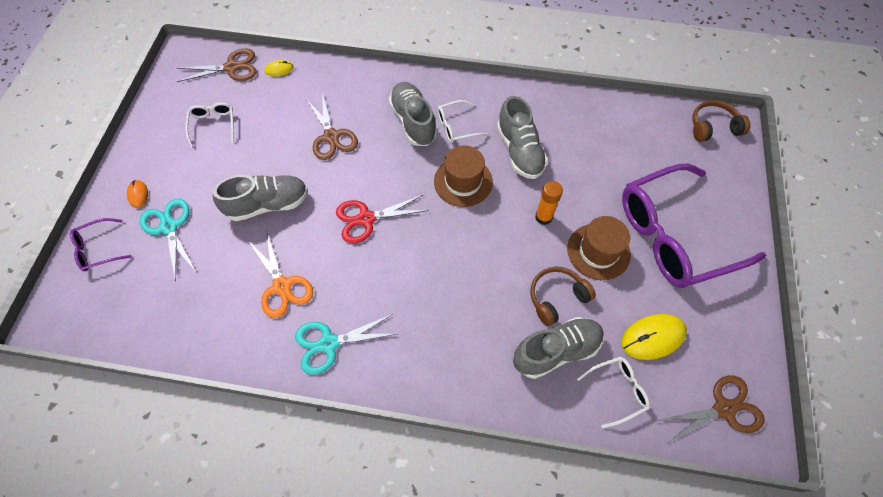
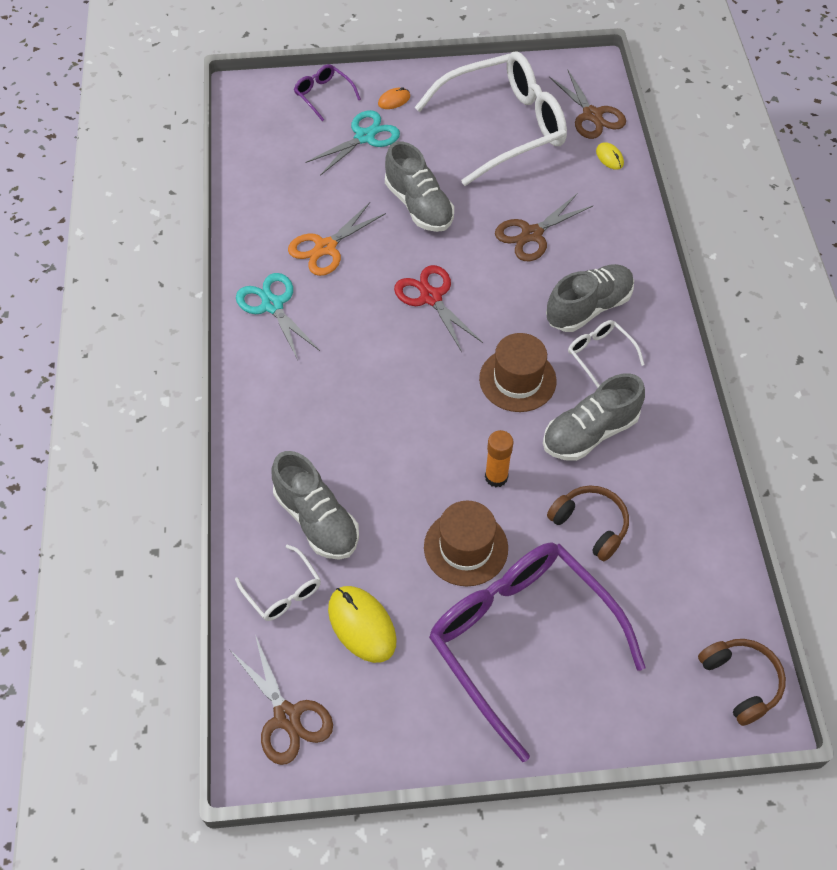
camera: 75 degrees right, 5 degrees down
white glasses [185,102,234,148] -> white glasses [414,51,567,186], size x2.37
brown headphones [530,267,596,326] -> brown headphones moved to [547,485,629,561]

